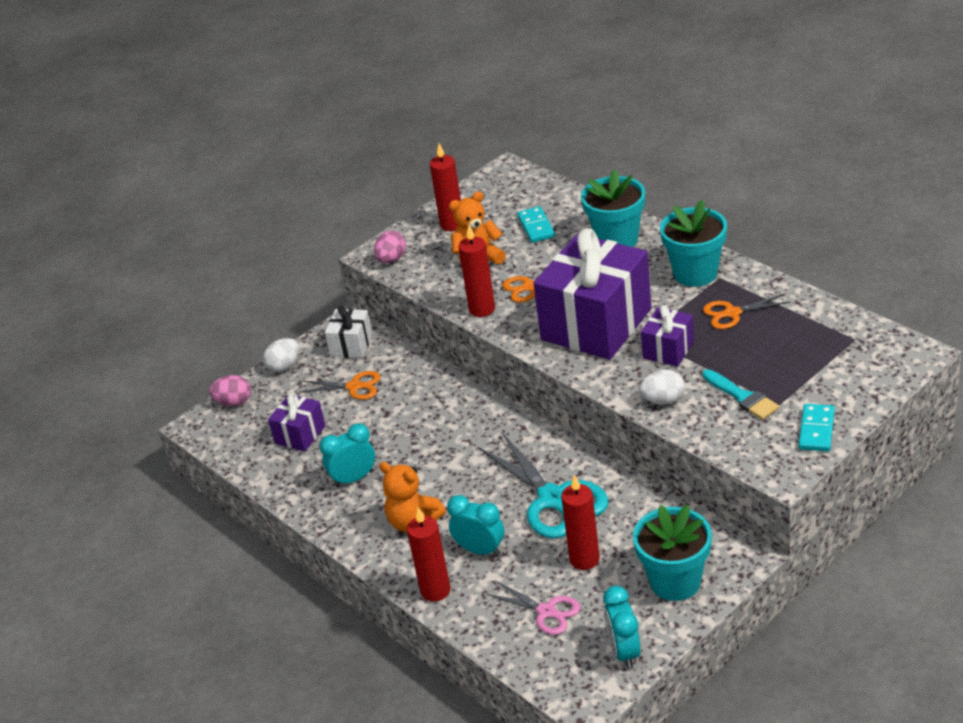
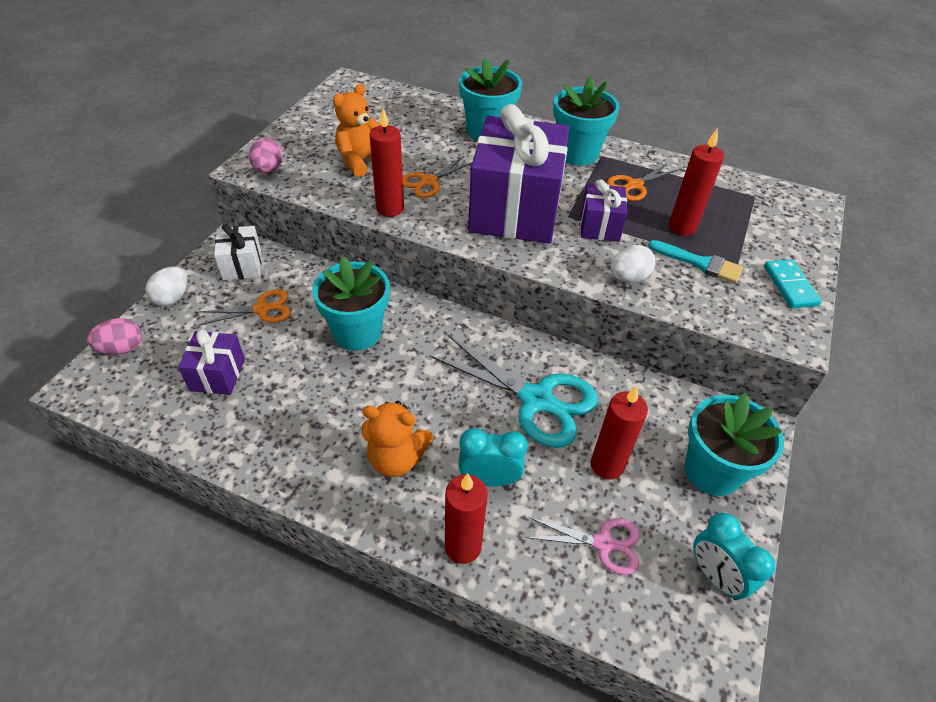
camera: 30 degrees left, 10 degrees up
turquoise clock [319,424,375,487] -> none
red candle [430,144,461,231] -> red candle moved to [669,128,724,236]
turquoise domino [517,206,555,243] -> none
none -> turquoise flower pot [312,257,390,351]

